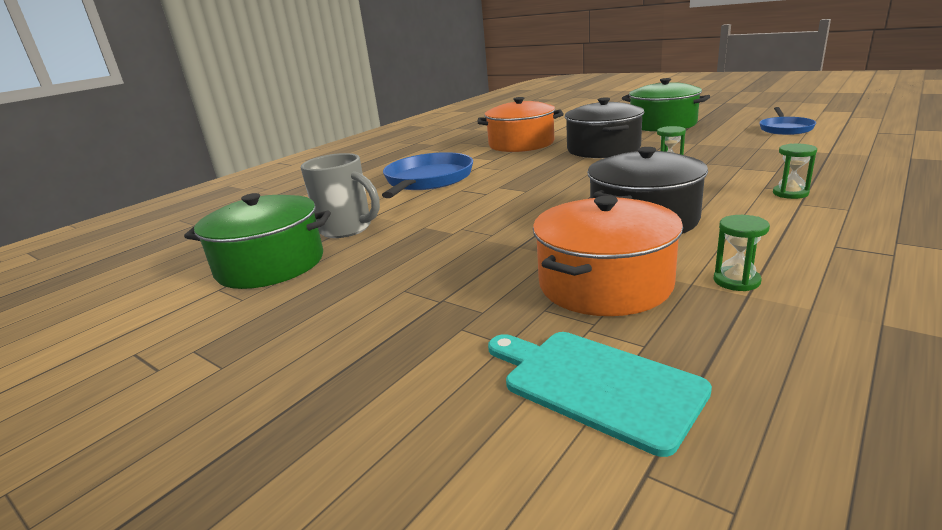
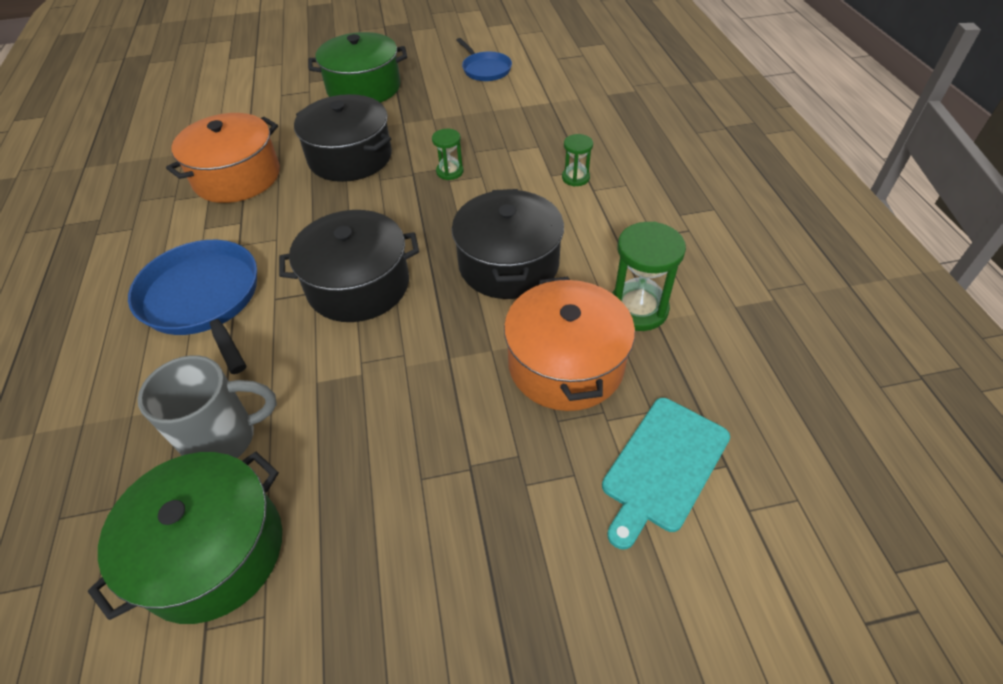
camera: 50 degrees left, 25 degrees up
turquoise cutting board [488,332,712,457] -> turquoise cutting board turned 45 degrees counterclockwise [602,398,730,549]
green hourglass [713,215,770,291] -> green hourglass [612,222,686,331], size x1.76
none -> black pot [279,210,419,322]

